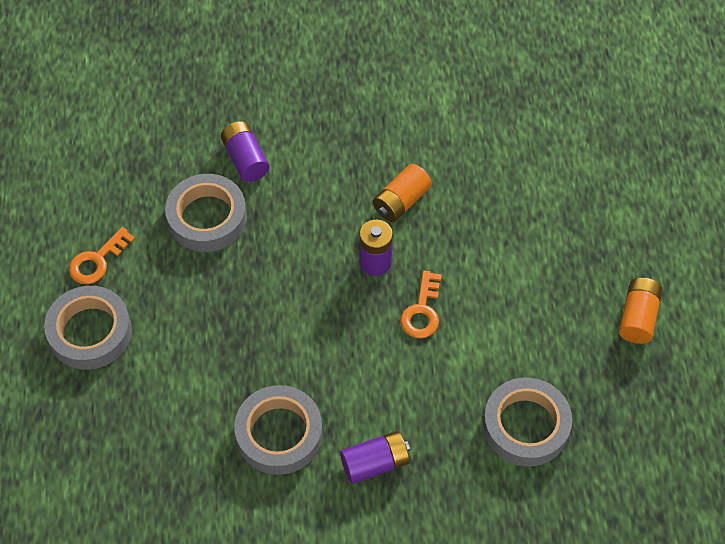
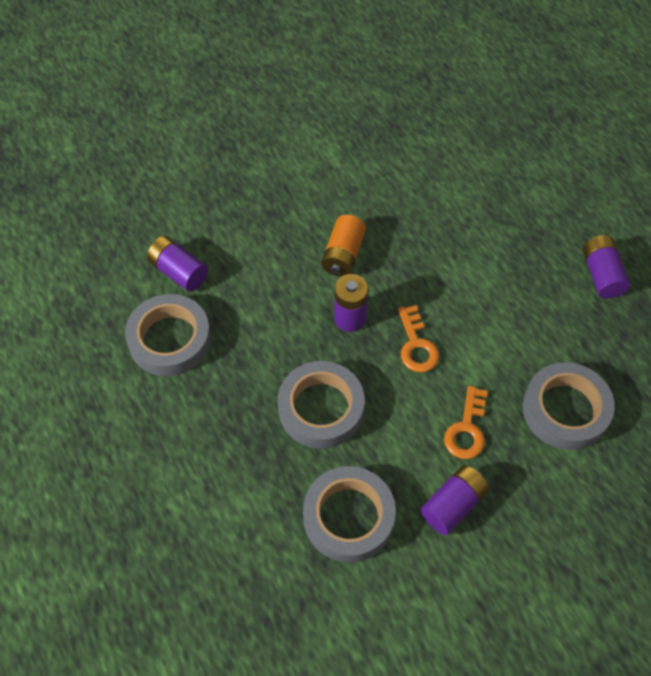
camera: 25 degrees left, 0 degrees up
grey tape [44,286,132,370] -> grey tape moved to [278,361,365,449]
orange key [69,227,135,284] -> orange key moved to [444,386,488,459]
orange battery [619,278,662,344] -> purple battery [583,235,630,299]

